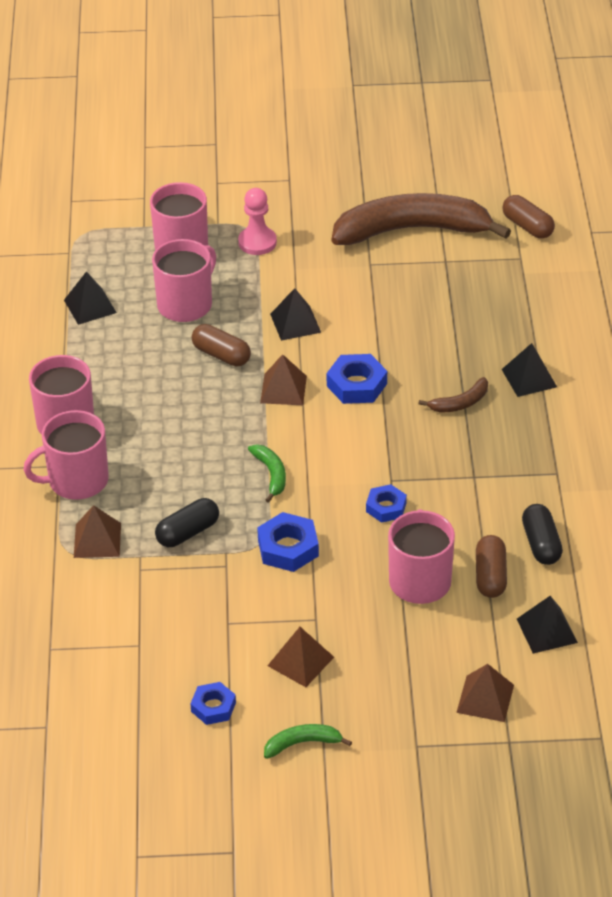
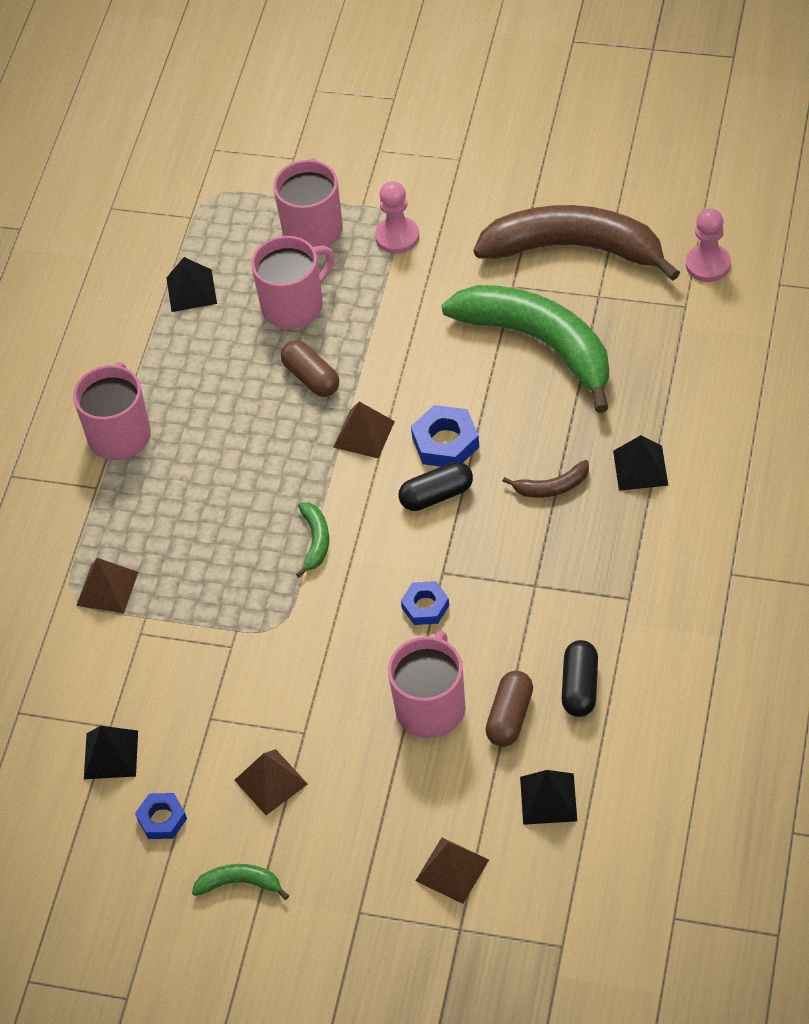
camera: 20 degrees right, 10 degrees up
pink mug [24,410,109,500] -> none
black capsule [155,498,219,547] -> black capsule moved to [398,462,473,511]
blue nut [257,512,319,572] -> none
black pyramid [270,288,321,341] -> black pyramid moved to [84,726,138,779]
brown capsule [503,195,555,239] -> pink pawn [686,208,731,282]
none -> green banana [441,285,609,413]

